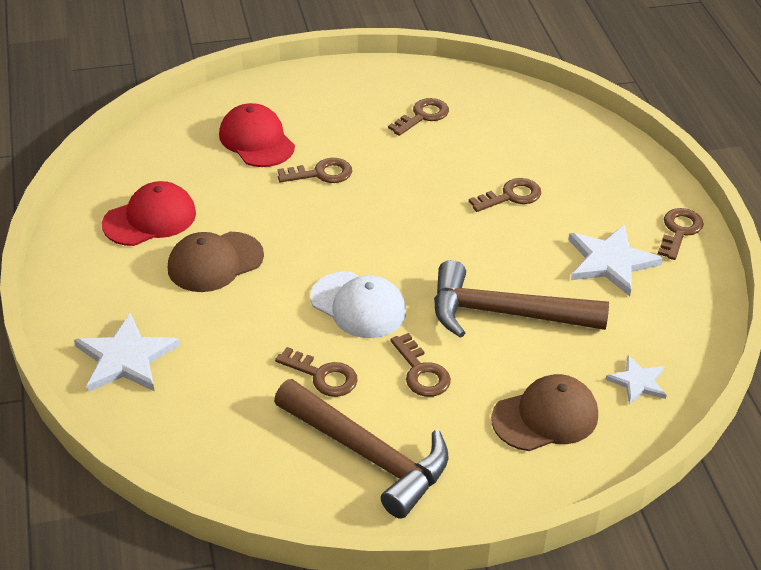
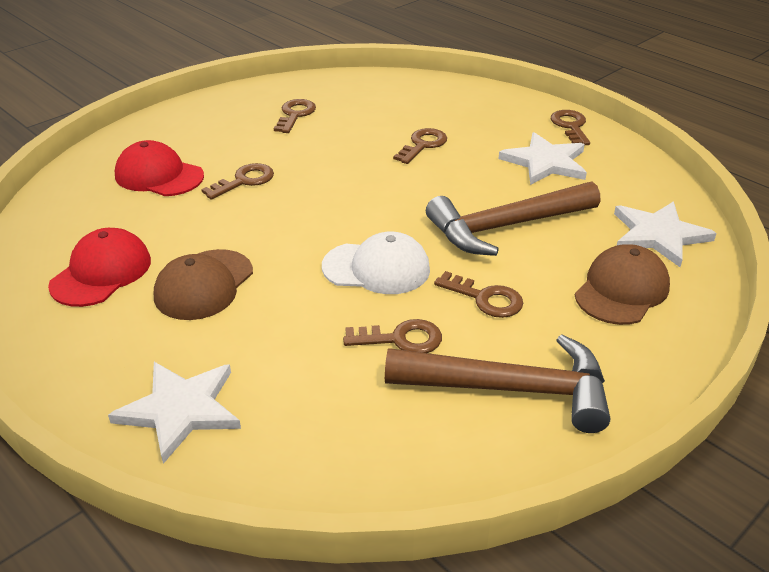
camera: 30 degrees left, 5 degrees down
white star [605,355,667,404] -> white star [614,201,717,267], size x1.70

